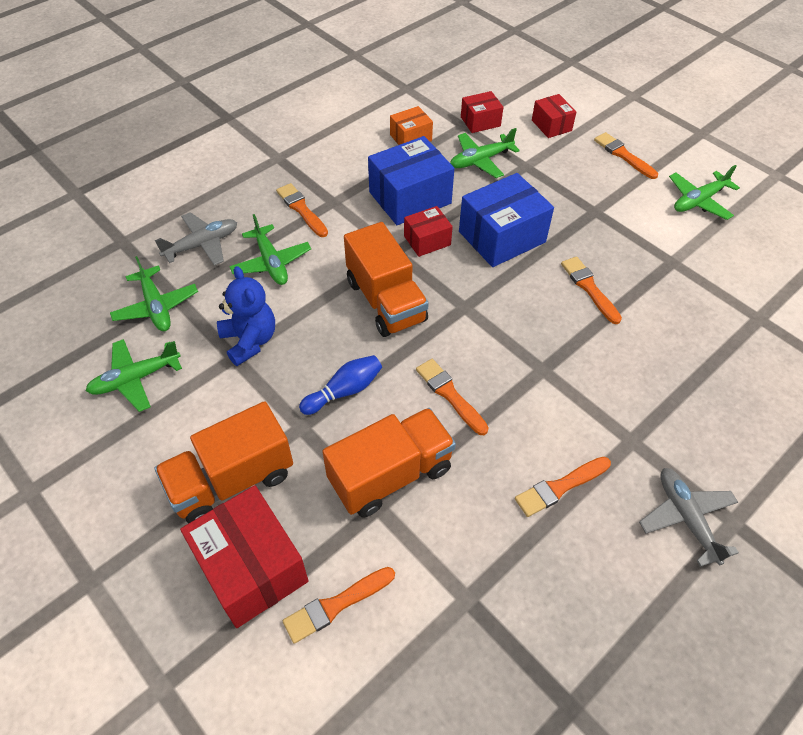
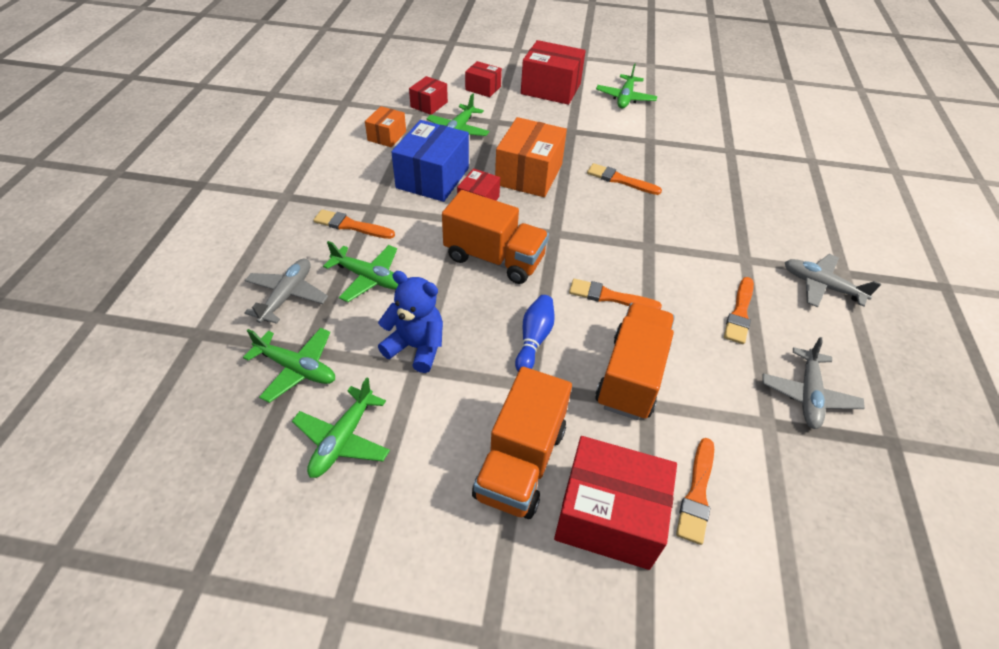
camera: 40 degrees left, 5 degrees down
blue box [459,173,554,267] -> orange box [495,117,567,197]
orange brush [594,132,658,179] -> red box [521,40,586,105]
none -> grey plane [762,337,865,429]

